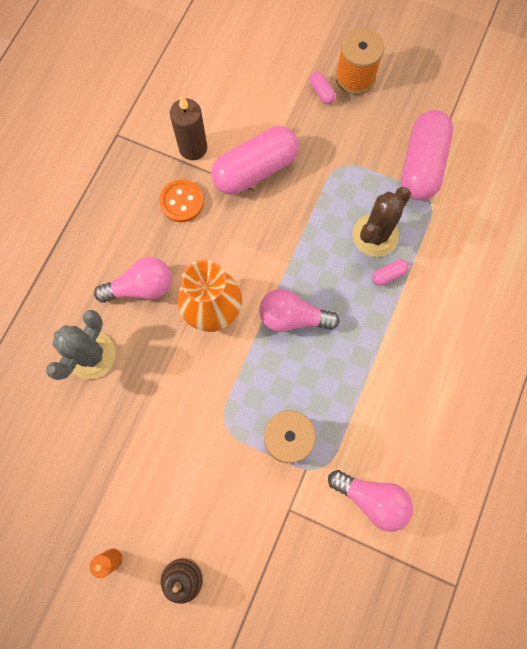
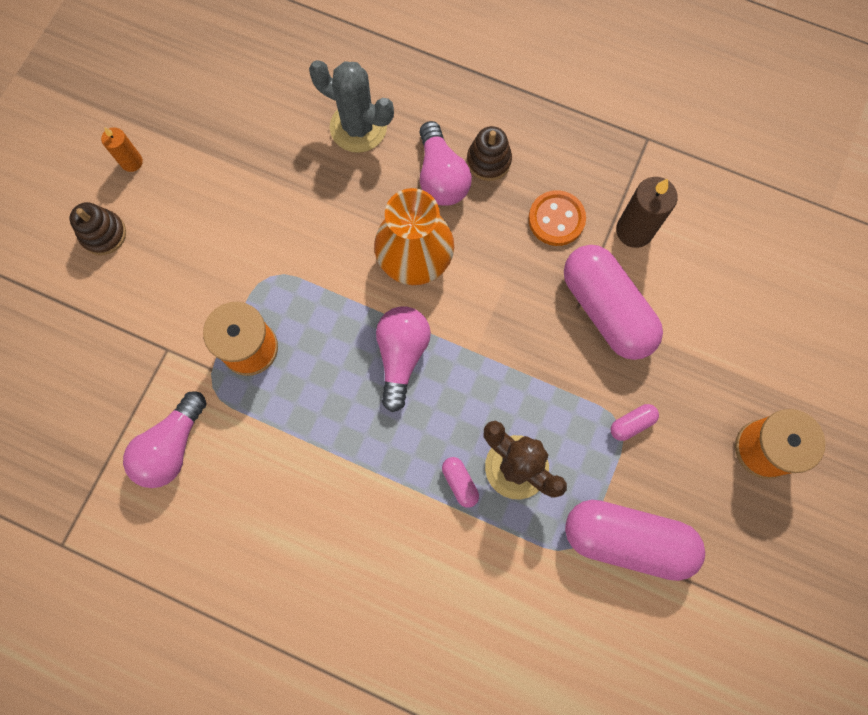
camera: 90 degrees right, 0 degrees up
pink capsule [310,72,336,104] -> pink capsule moved to [610,404,659,441]
none -> brown stacking toy [467,126,512,181]

